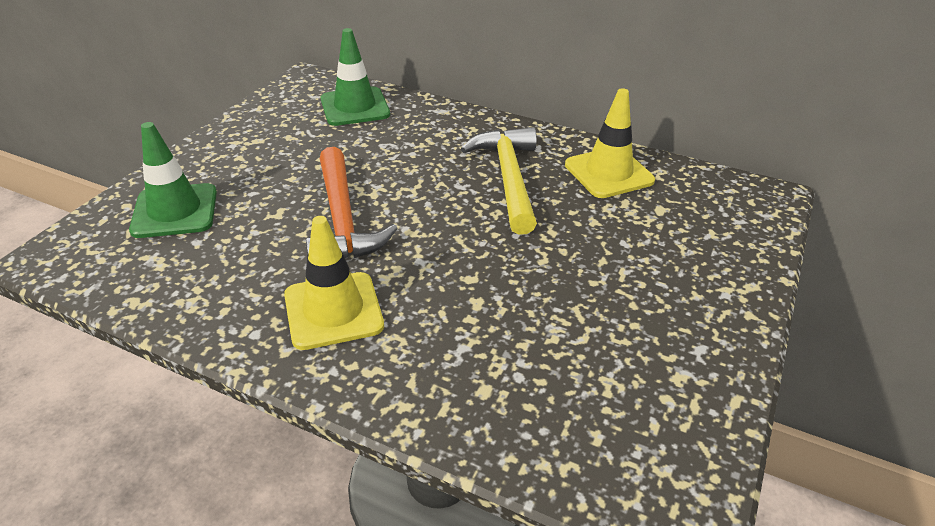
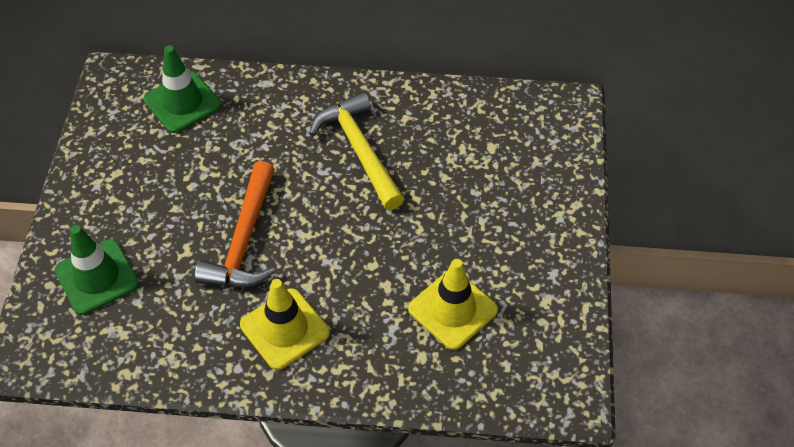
camera: 20 degrees left, 15 degrees up
orange hammer [306,147,398,258] -> orange hammer turned 45 degrees clockwise [194,161,276,287]
yellow traffic cone [565,88,655,198] -> yellow traffic cone moved to [408,259,498,350]

